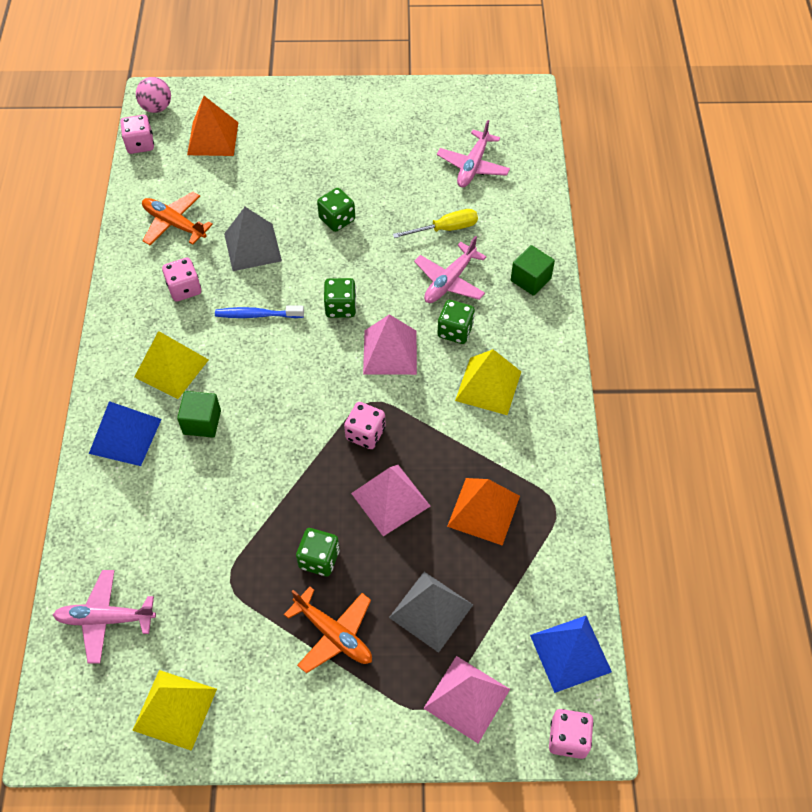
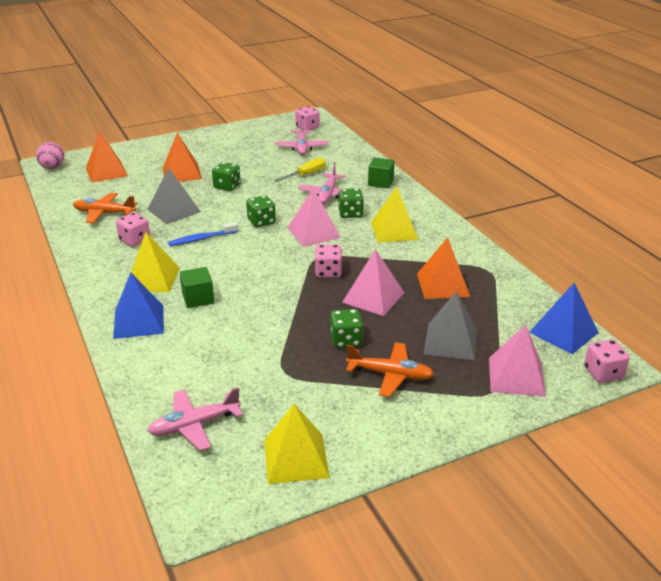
camera: 25 degrees left, 25 degrees down
pink dice [120,115,154,154] -> pink dice moved to [295,106,320,130]
none -> orange pyramid [163,133,202,182]

